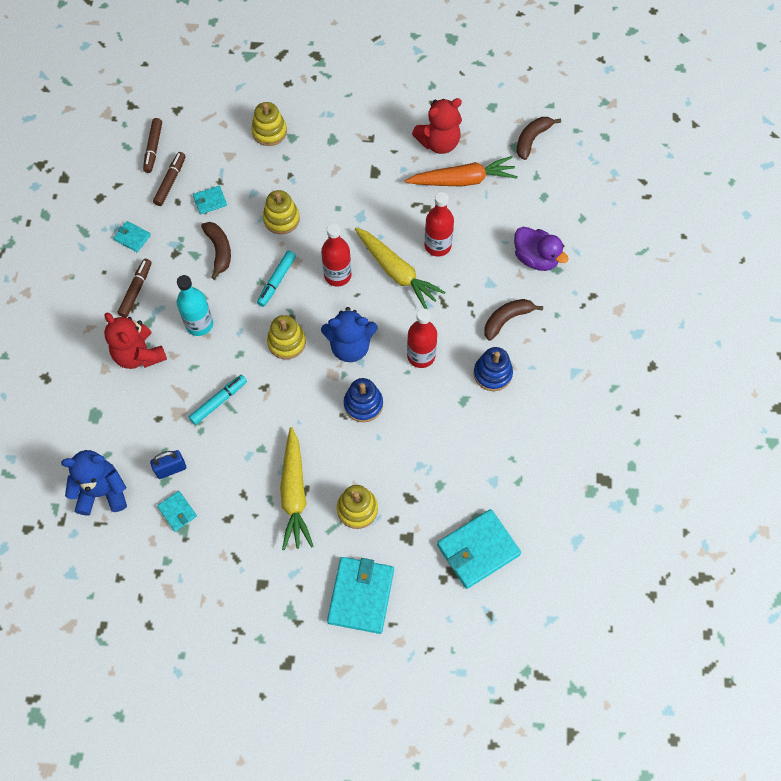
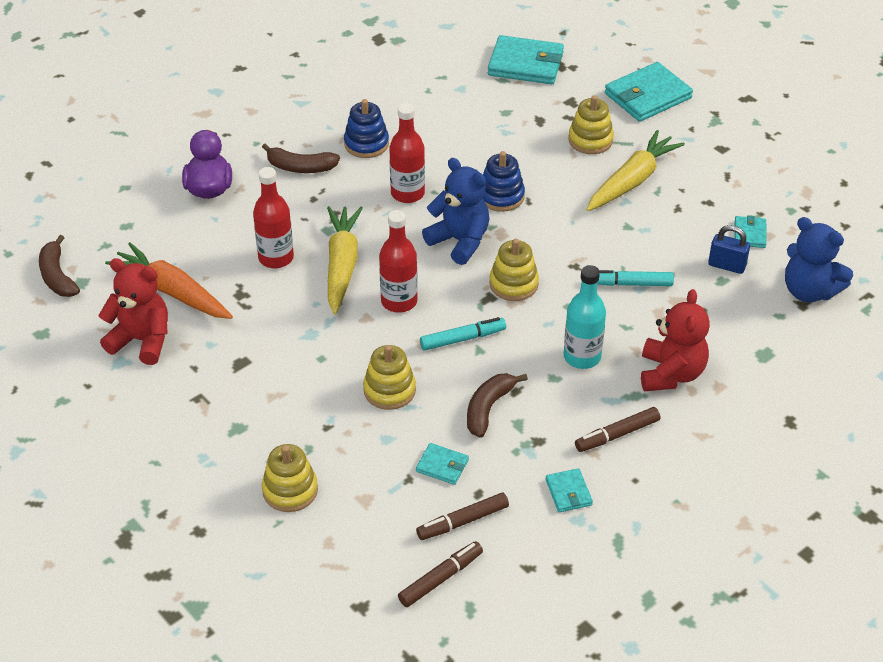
camera: 135 degrees left, 20 degrees down
brown banana [517,117,561,160] -> brown banana turned 75 degrees clockwise [39,235,80,297]

